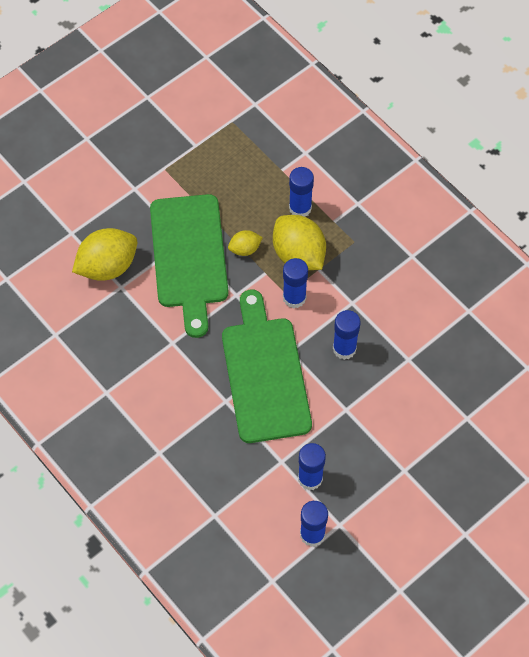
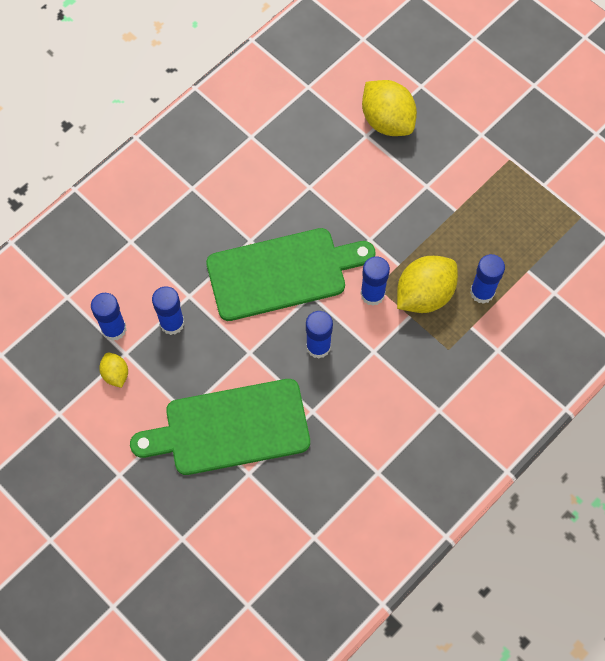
camera: 85 degrees right, 5 degrees up
green cutting board [150,194,229,338] -> green cutting board moved to [130,379,310,475]
yellow lemon [228,230,263,256] -> yellow lemon moved to [99,353,128,388]

